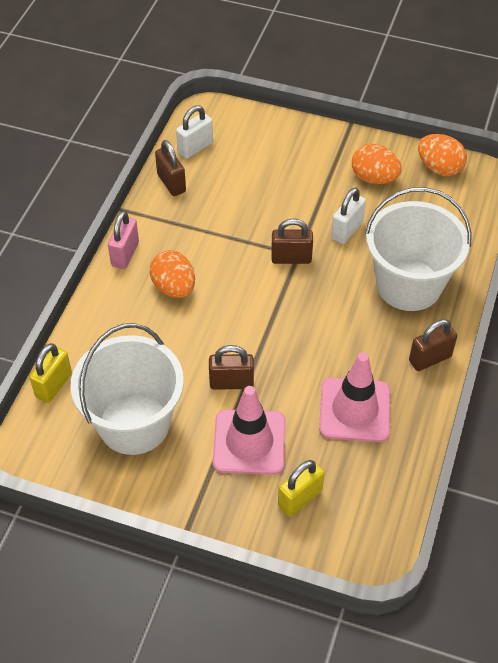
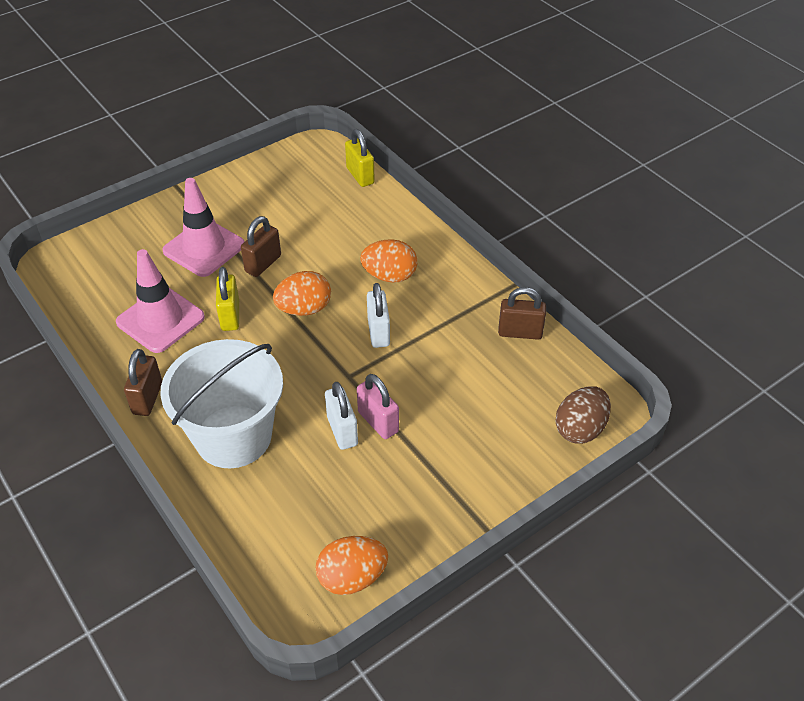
camera: 125 degrees right, 5 degrees down
white bucket [70,323,184,455] -> none
pink padlock [108,211,139,269] -> pink padlock moved to [357,374,399,439]
white padlock [176,105,213,159] -> white padlock moved to [367,283,390,348]
brown padlock [271,218,313,264] -> none
yellow padlock [278,460,324,517] -> yellow padlock moved to [216,267,239,331]
orange egg [352,144,402,184] -> orange egg moved to [273,271,331,316]
none -> brown egg [555,386,611,444]

